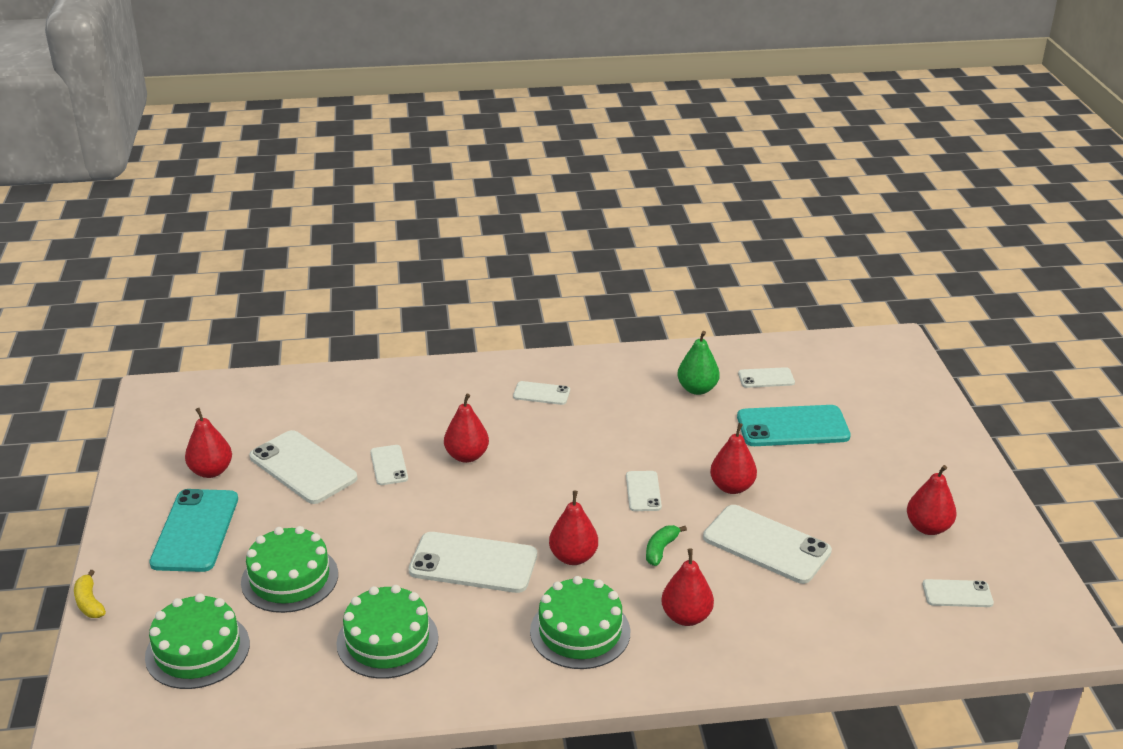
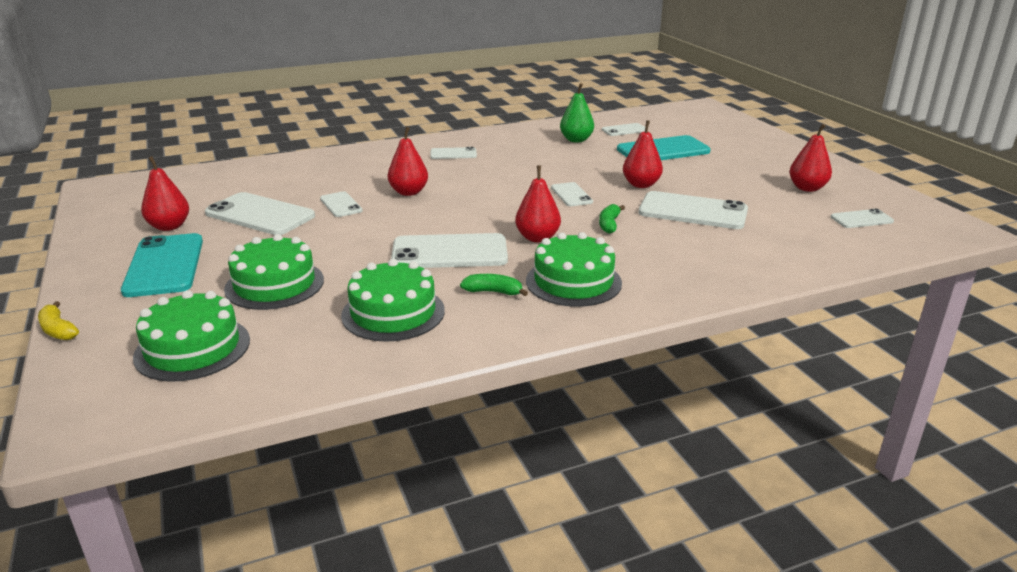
camera: 15 degrees left, 5 degrees down
red pear [661,548,714,626] -> none
none -> green banana [460,274,528,296]

